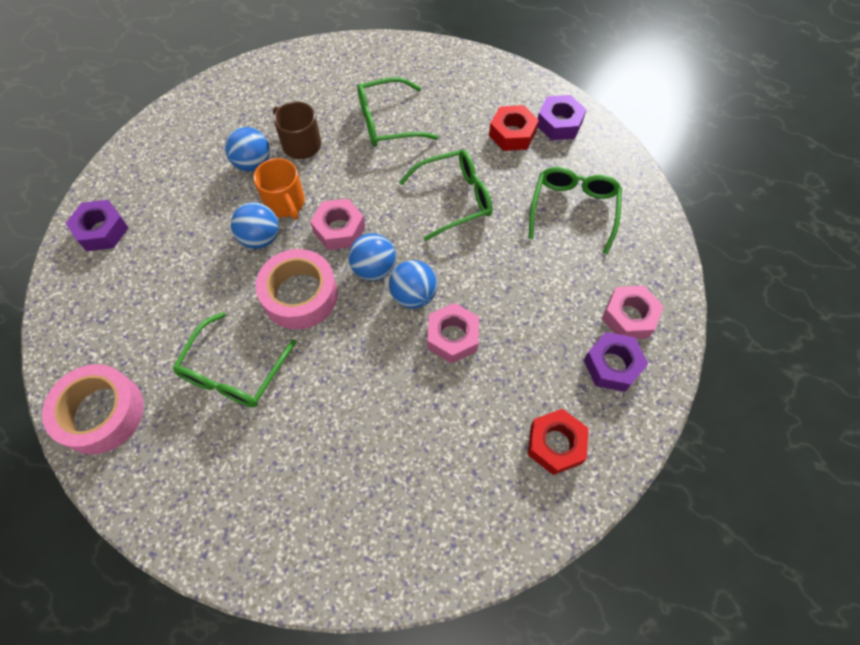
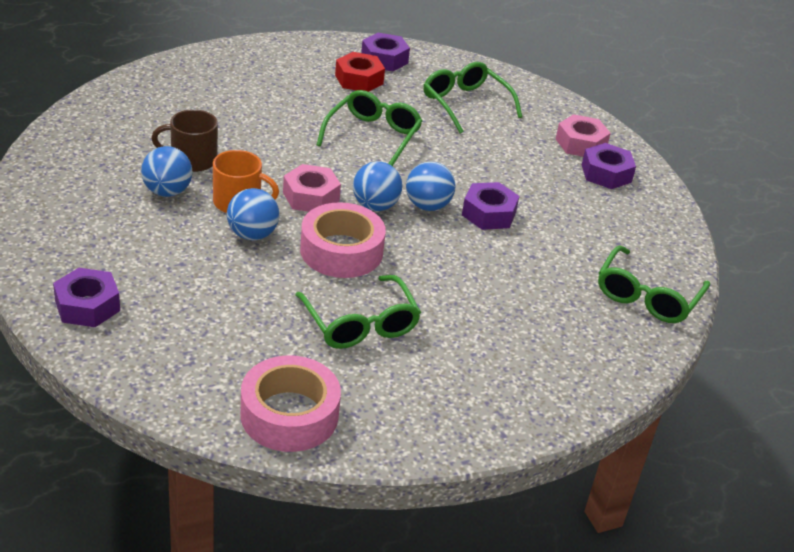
camera: 50 degrees left, 25 degrees down
green glasses [357,77,438,147] -> green glasses moved to [598,245,710,323]
pink nut [427,303,479,364] -> purple nut [462,182,519,230]
red nut [528,409,589,475] -> none

